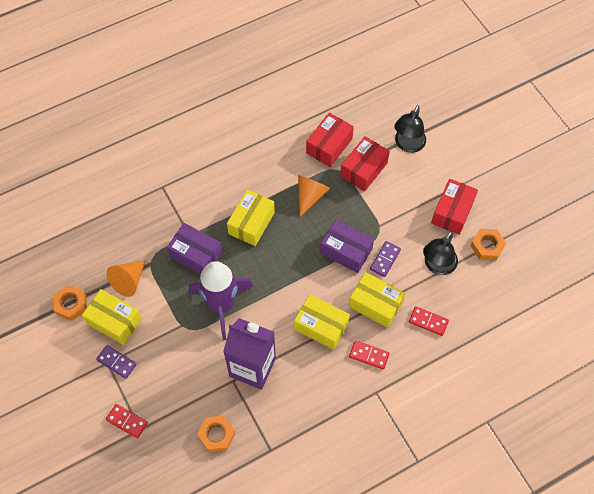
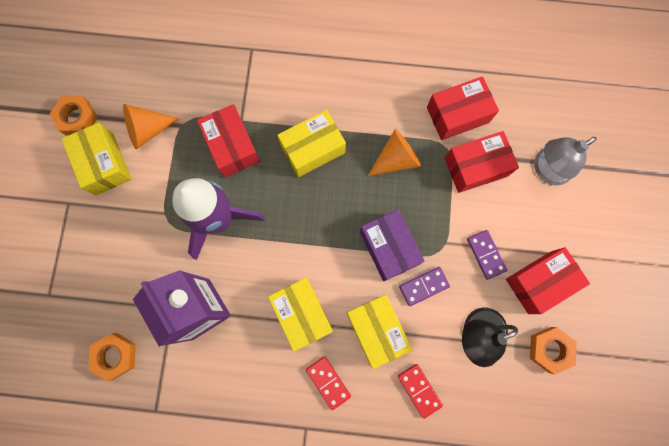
camera: 35 degrees right, 15 degrees up
purple domino [96,345,137,379] -> purple domino moved to [467,230,507,280]
red domino [106,404,148,439] -> none
purple box [167,223,222,274] -> red box [197,104,260,177]
black lamp [394,105,426,153] -> grey lamp [534,137,597,185]

